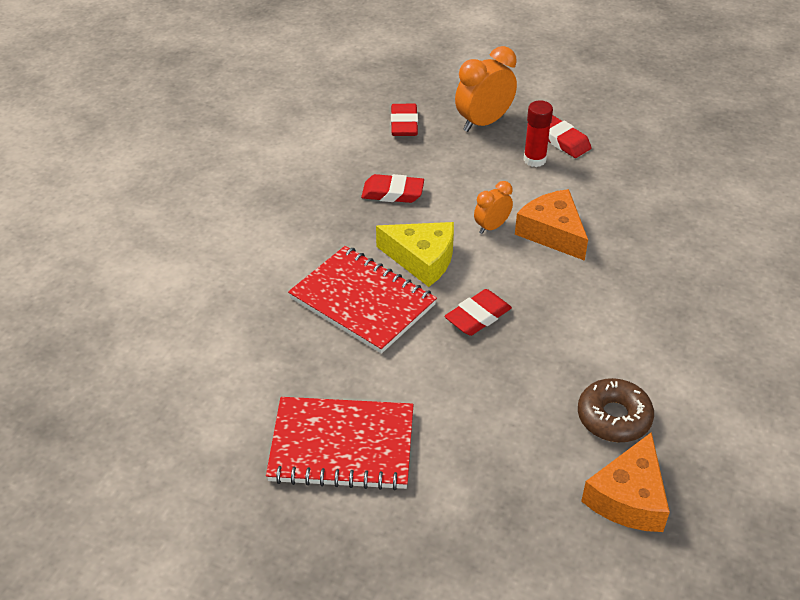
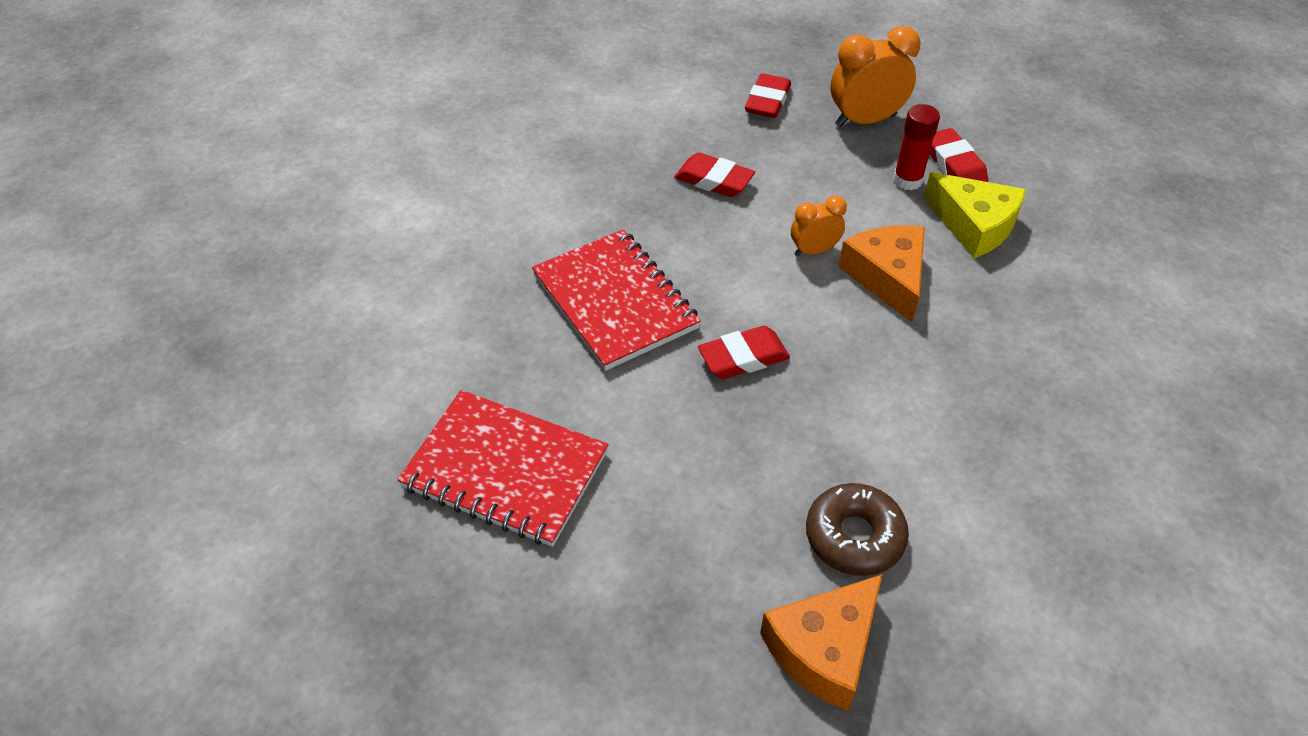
camera: 20 degrees right, 5 degrees up
yellow cheese [376,222,454,287] -> yellow cheese moved to [923,172,1026,258]

